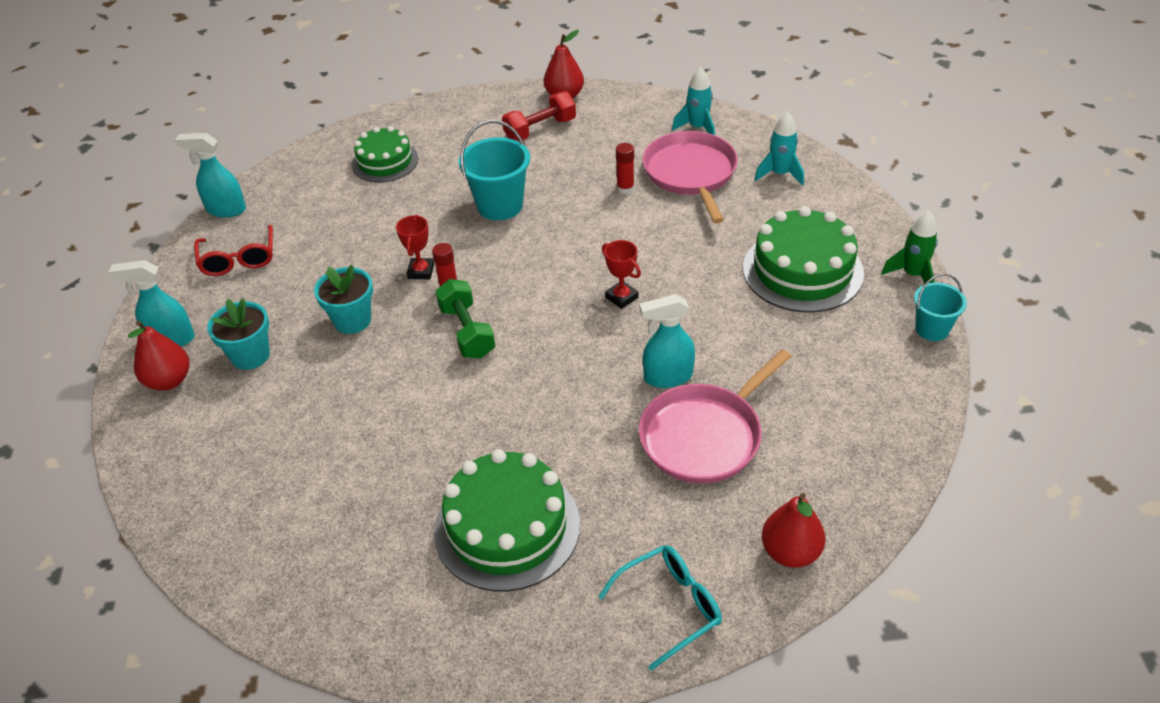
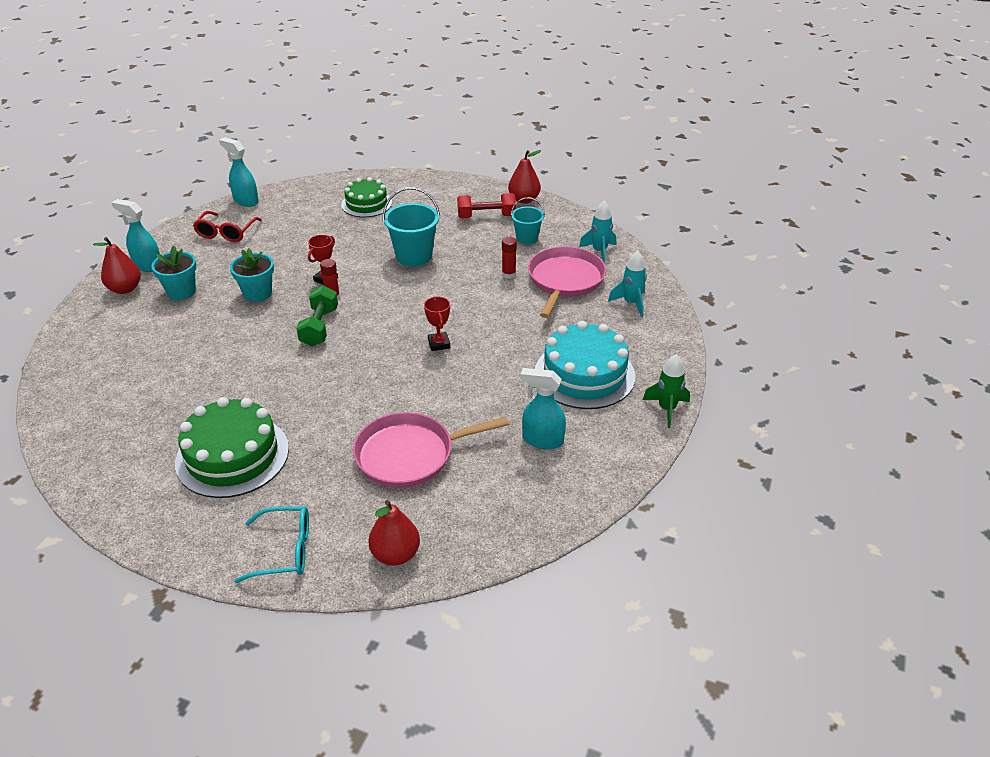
camera: 25 degrees right, 5 degrees down
turquoise spray bottle [639,294,695,388] -> turquoise spray bottle moved to [520,368,566,449]
green cake [743,206,864,312] -> turquoise cake [535,321,635,409]
turquoise bucket [914,273,967,341] -> turquoise bucket moved to [511,197,545,245]

